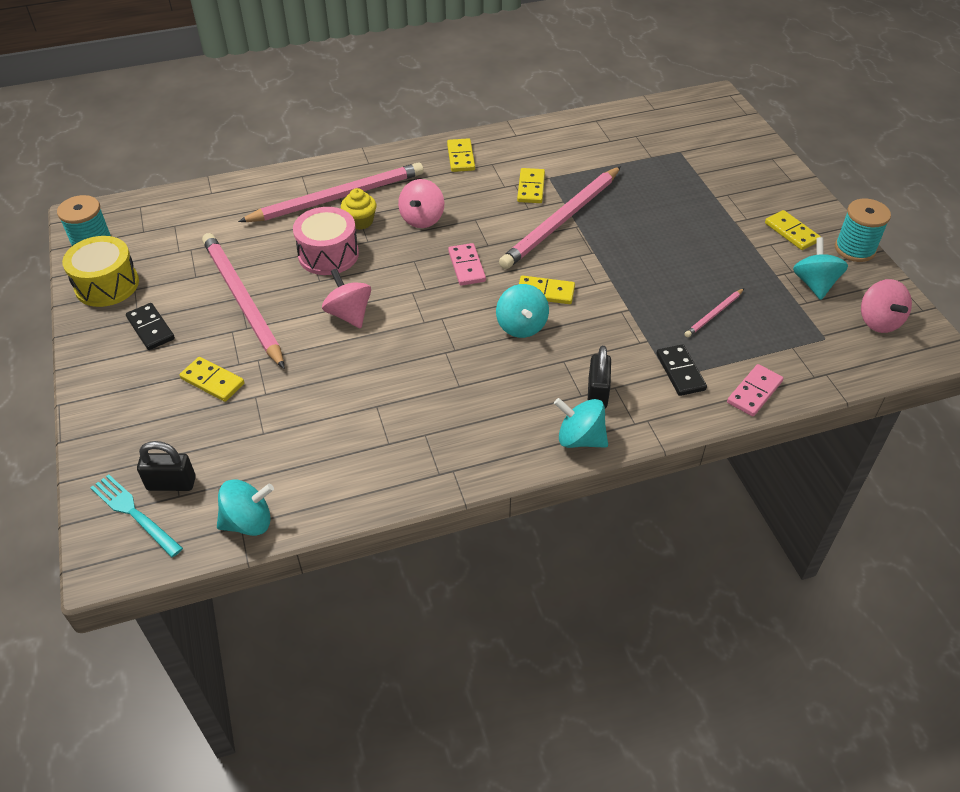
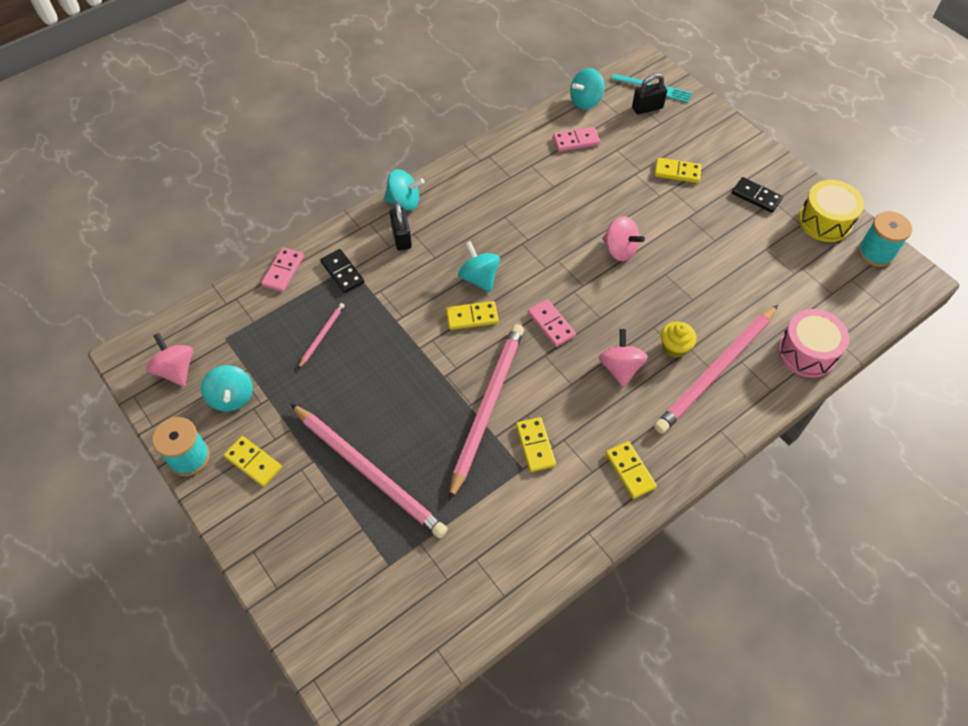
camera: 160 degrees right, 10 degrees up
pink pencil [202,233,285,369] -> pink pencil moved to [291,404,448,538]
pink drum [293,207,359,275] -> pink drum moved to [778,309,849,378]
none -> pink domino [553,127,600,151]

